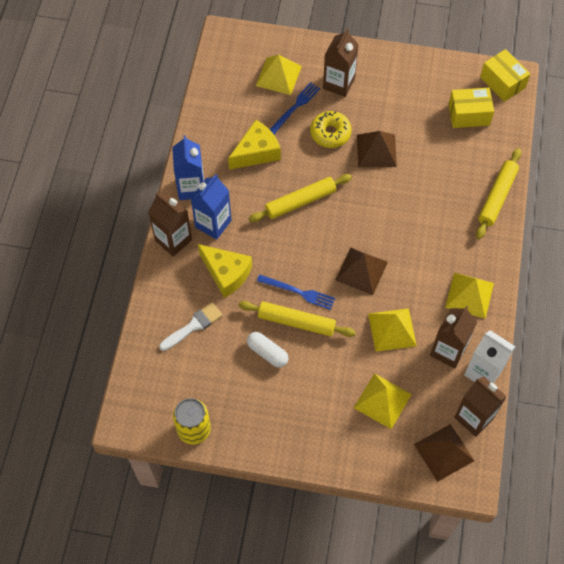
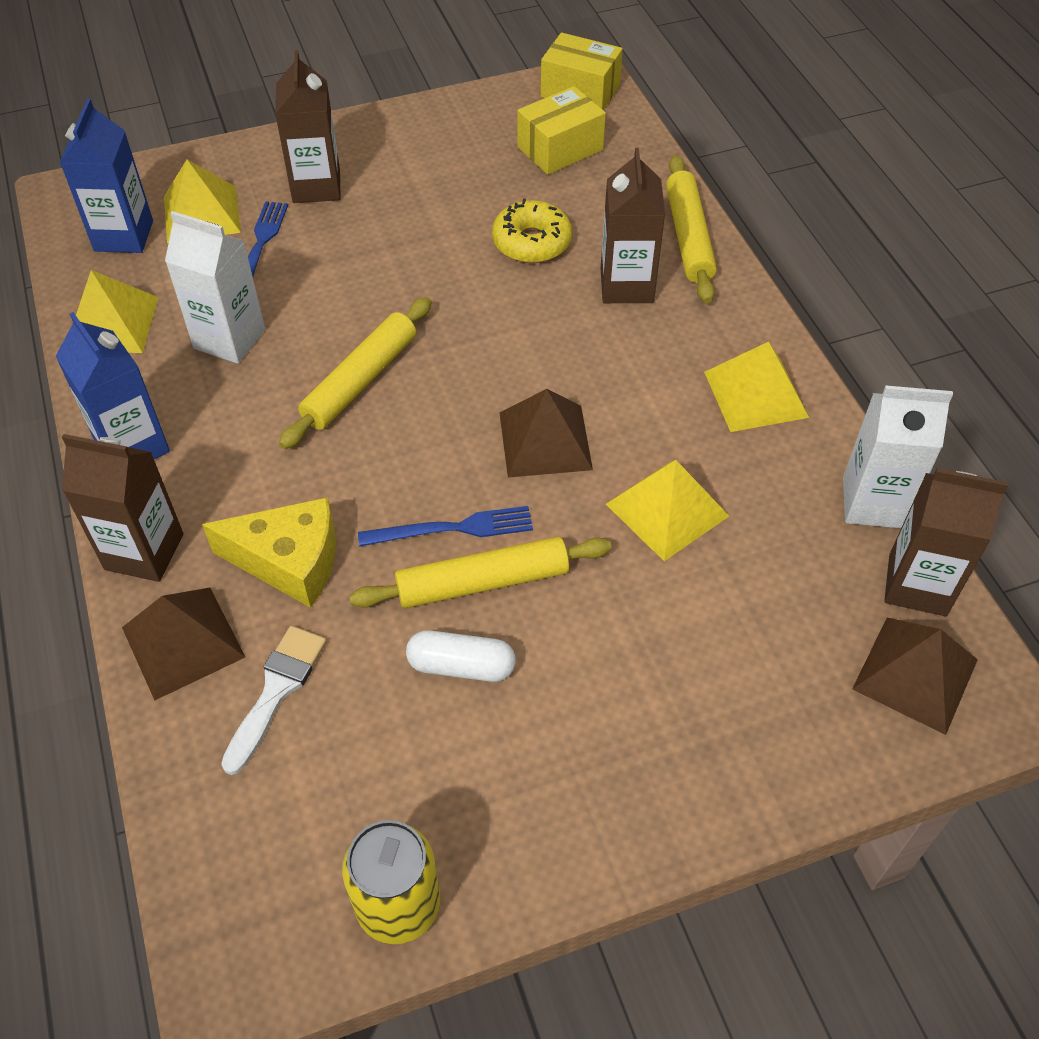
camera: 30 degrees left, 10 degrees down
blue carton [191,174,231,240] -> blue carton moved to [59,99,153,253]
yellow cheese [228,120,281,170] -> white carton [165,211,265,364]
yellow donut [310,111,352,148] -> yellow donut moved to [492,198,572,263]
yellow pyramid [354,373,412,429] -> yellow pyramid moved to [76,270,158,353]
brown pyramid [357,131,397,167] -> brown pyramid moved to [122,588,245,700]
brown carton [430,306,477,368] -> brown carton moved to [600,148,665,303]

